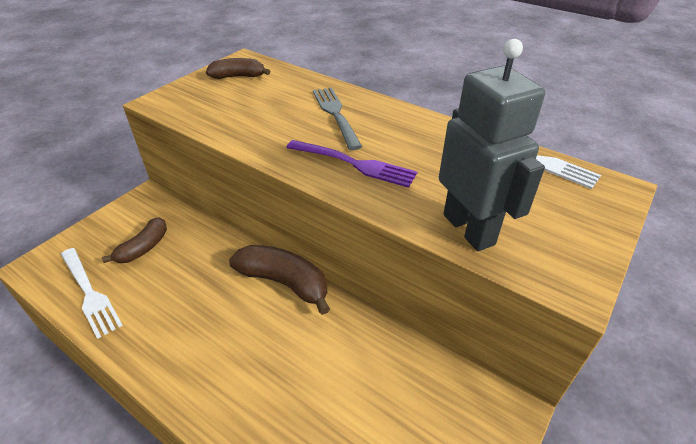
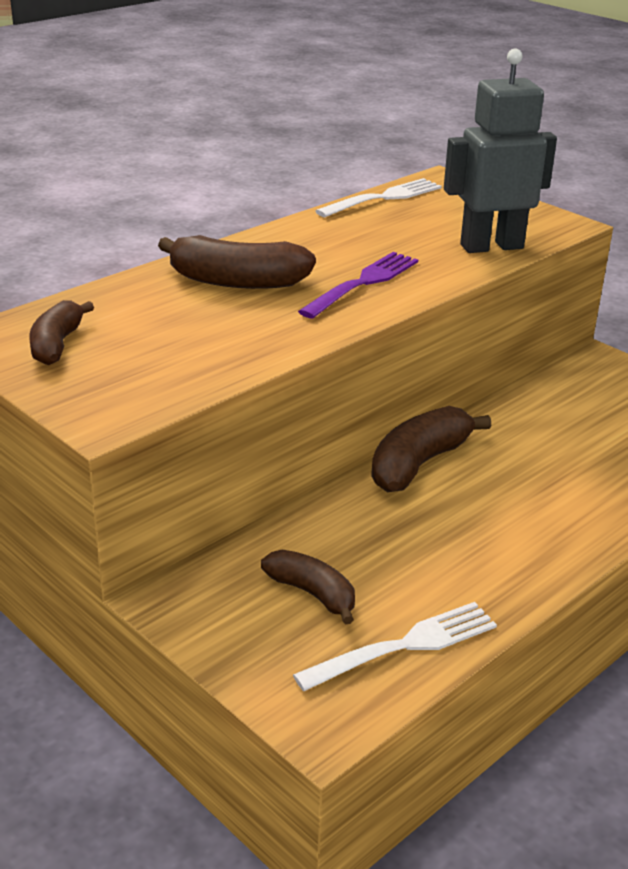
camera: 80 degrees left, 10 degrees down
grey fork [313,87,362,150] -> brown banana [158,235,316,289]

